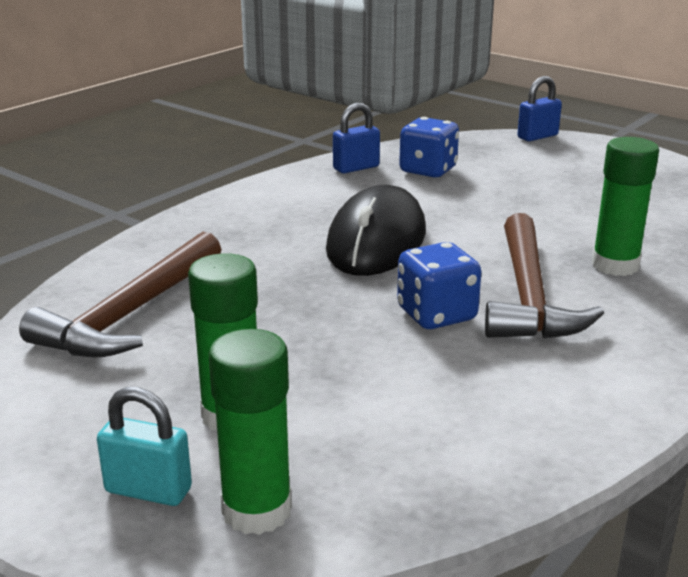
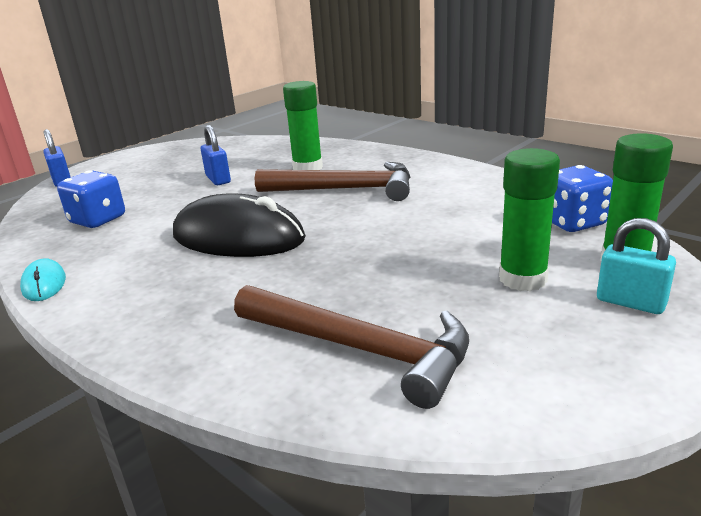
camera: 85 degrees left, 0 degrees up
turquoise padlock [97,387,192,506] -> turquoise padlock turned 75 degrees counterclockwise [597,218,676,314]
blue padlock [333,103,380,173] -> blue padlock moved to [201,125,231,185]
blue dice [397,242,481,329] -> blue dice moved to [552,165,613,232]
none -> turquoise mouse [20,258,66,301]

